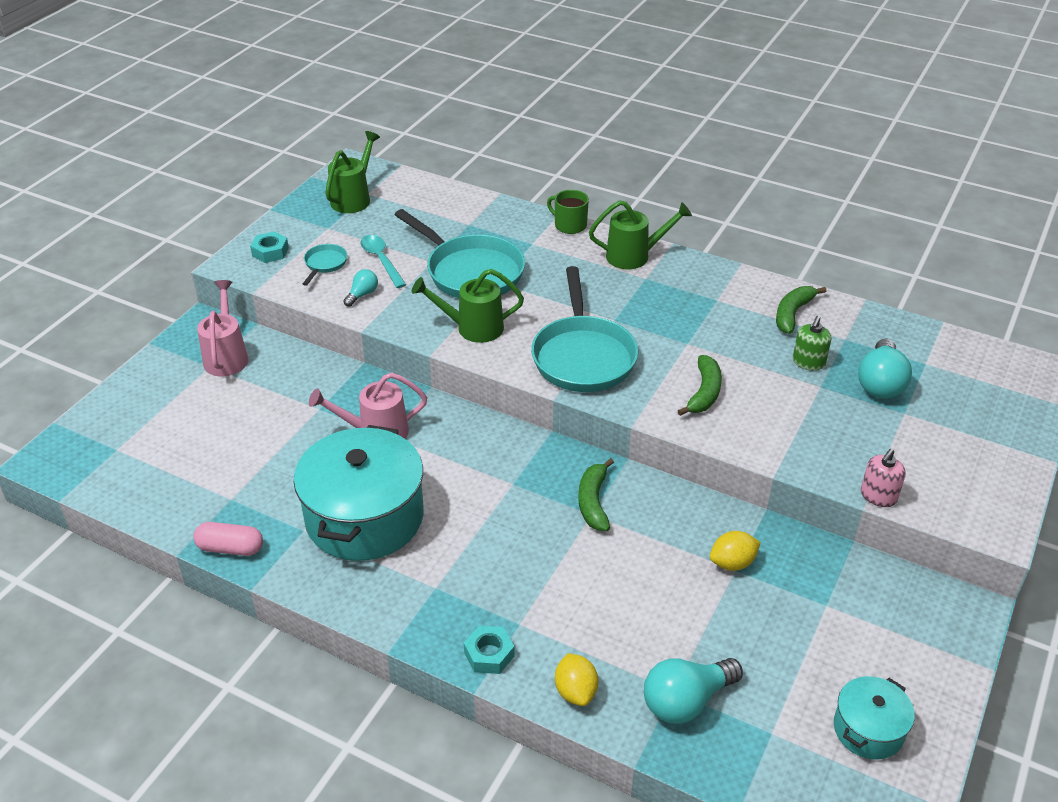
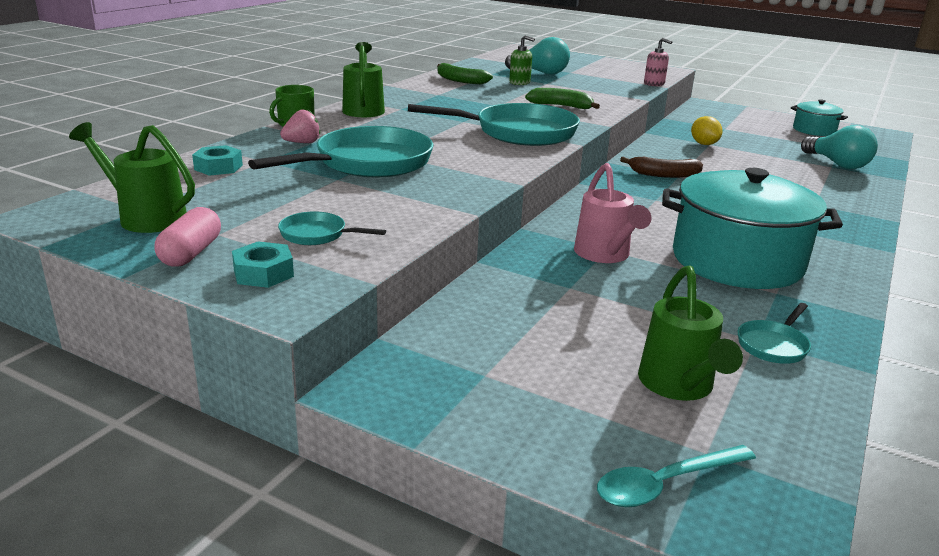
camera: 90 degrees left, 15 degrees down
pink capsule [193,522,263,556] -> pink capsule moved to [155,207,221,267]
pink watering can [197,280,248,377] -> none
turquoise light bulb [343,269,378,307] -> none
turquoise spoon [360,235,406,288] -> turquoise spoon moved to [597,445,756,507]
green watering can [412,269,524,343] -> green watering can moved to [638,266,743,401]
turquoise nut [464,626,514,674] -> turquoise nut moved to [192,145,243,176]
yellow lemon [555,653,598,706] -> none
green banana [578,458,614,531] -> brown banana [620,157,703,178]
none -> pink strawberry [280,110,320,143]
none -> turquoise pan [738,303,811,364]

